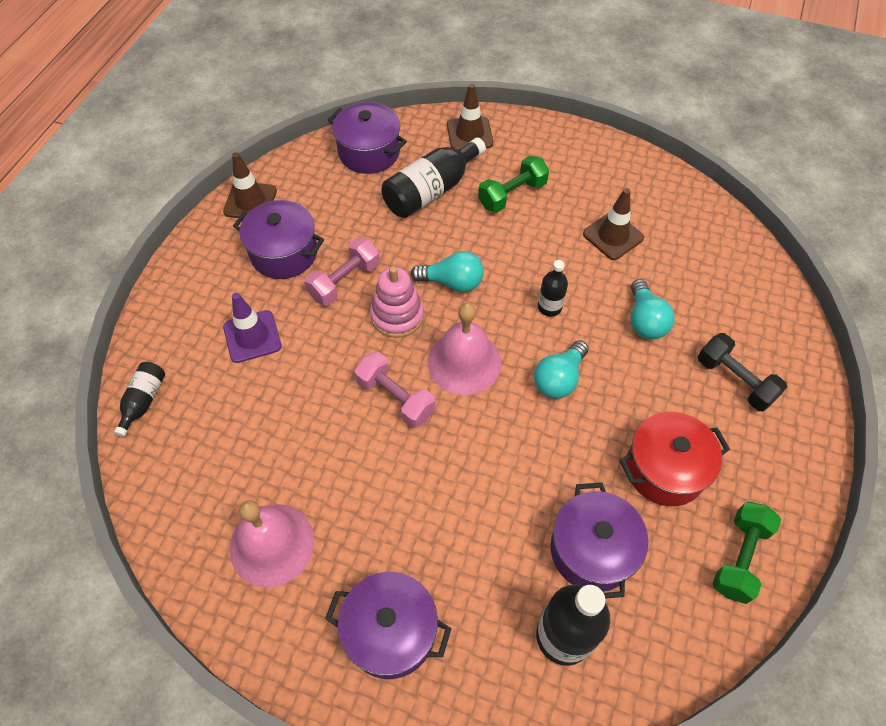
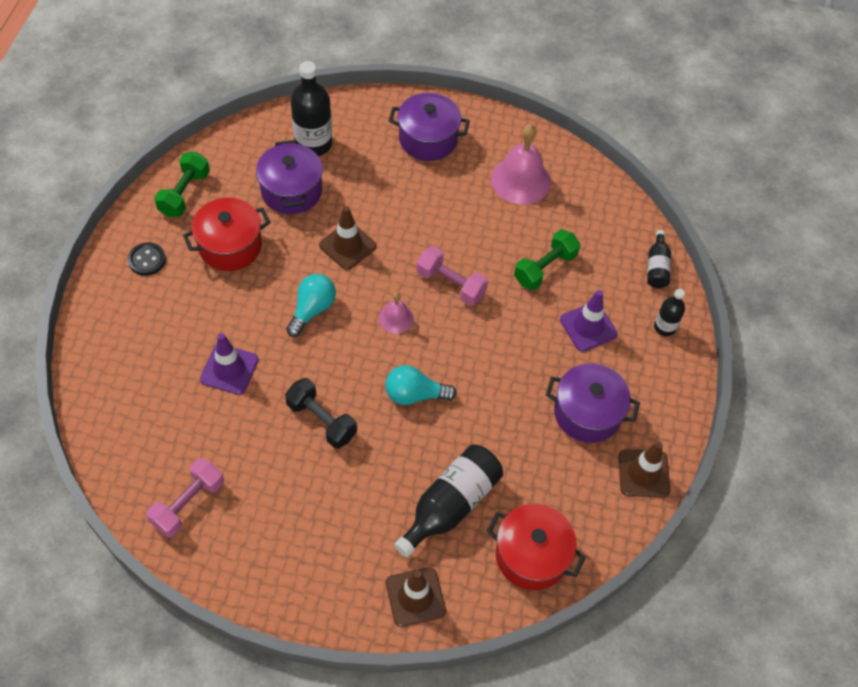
camera: 170 degrees right, 0 degrees up
pink dumbbell [304,238,380,306] -> pink dumbbell moved to [146,458,224,537]
purple pot [328,102,407,174] -> red pot [487,504,586,590]
pink stacking toy [370,266,424,338] -> none
pink bell [428,303,501,395] -> pink bell [379,292,414,334], size x0.53
green dumbbell [478,156,549,213] -> green dumbbell moved to [514,230,581,290]
black bottle [538,260,568,317] -> black bottle moved to [654,289,685,336]
brown traffic cone [583,188,644,260] -> brown traffic cone moved to [319,206,376,270]
turquoise light bulb [631,279,675,340] -> purple traffic cone [200,333,258,395]
black dumbbell [698,333,787,411] -> black dumbbell moved to [285,378,357,449]
none -> black button [128,242,166,276]

